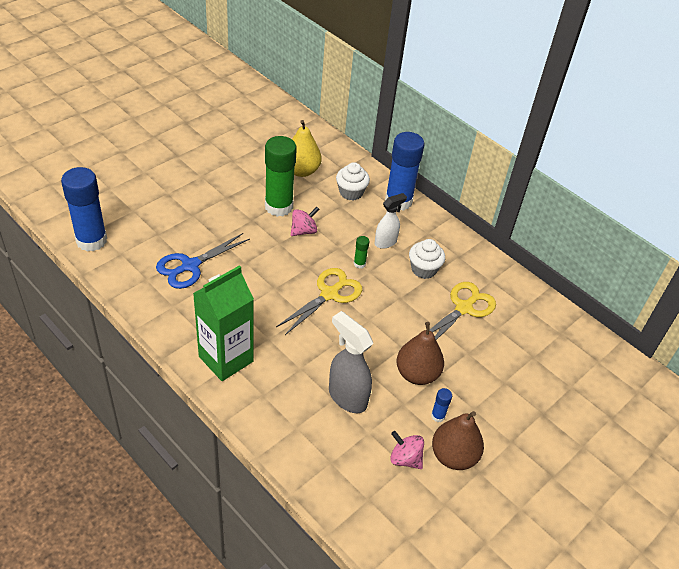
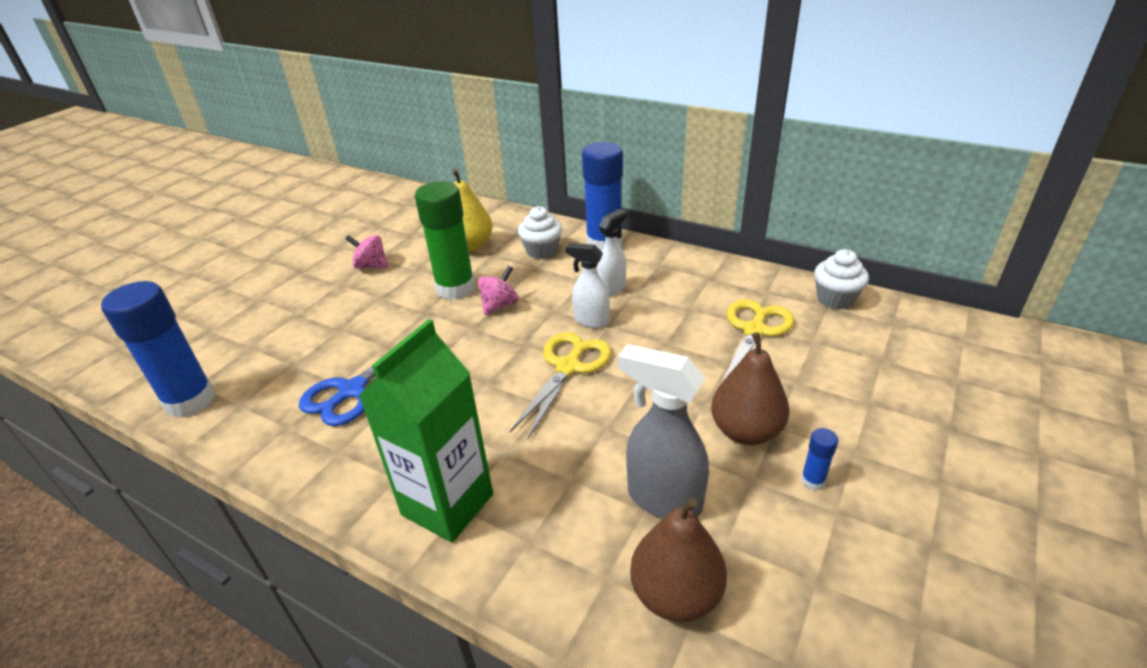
camera: 10 degrees left, 10 degrees down
green glue stick [354,236,370,269] -> white spray bottle [565,243,610,328]
pink spinning top [390,431,424,469] -> pink spinning top moved to [346,235,388,269]
white cupcake [409,239,445,279] -> white cupcake moved to [814,249,869,309]
brown pear [432,411,484,470] -> brown pear moved to [630,498,727,622]

